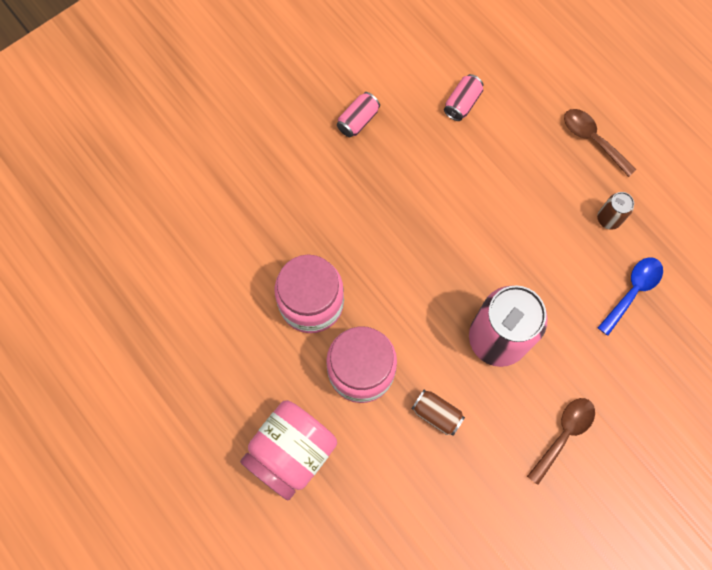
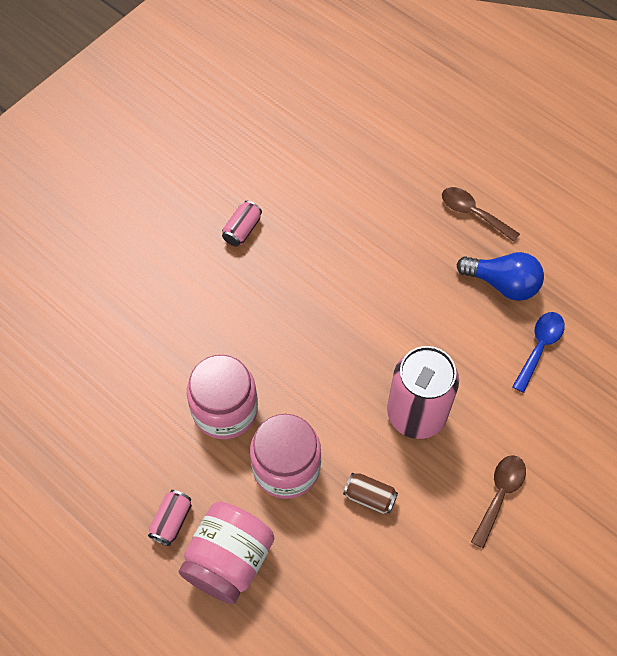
camera: 10 degrees left, 10 degrees down
pink can [444,74,483,121] -> pink can moved to [148,490,192,546]
brown can [597,192,634,230] -> blue light bulb [457,252,544,301]

